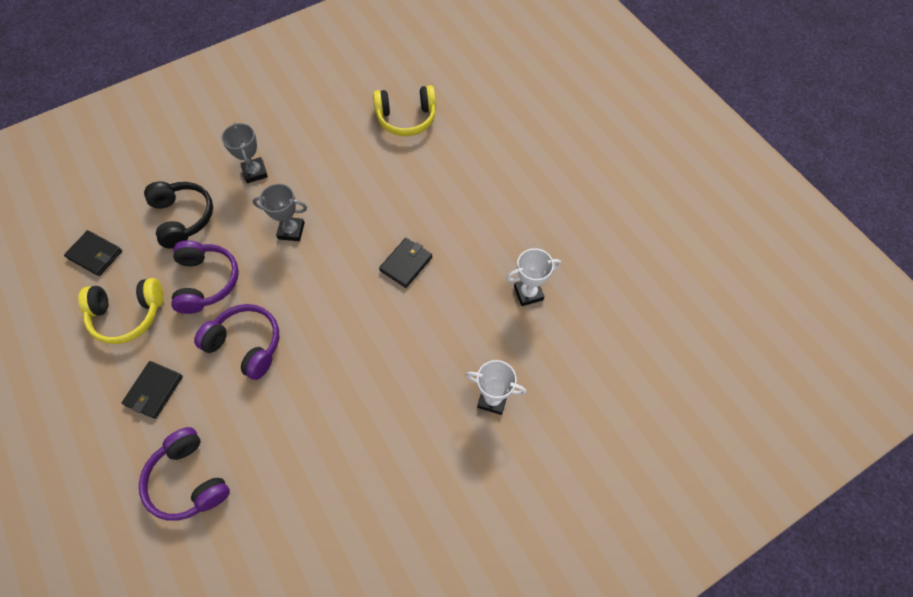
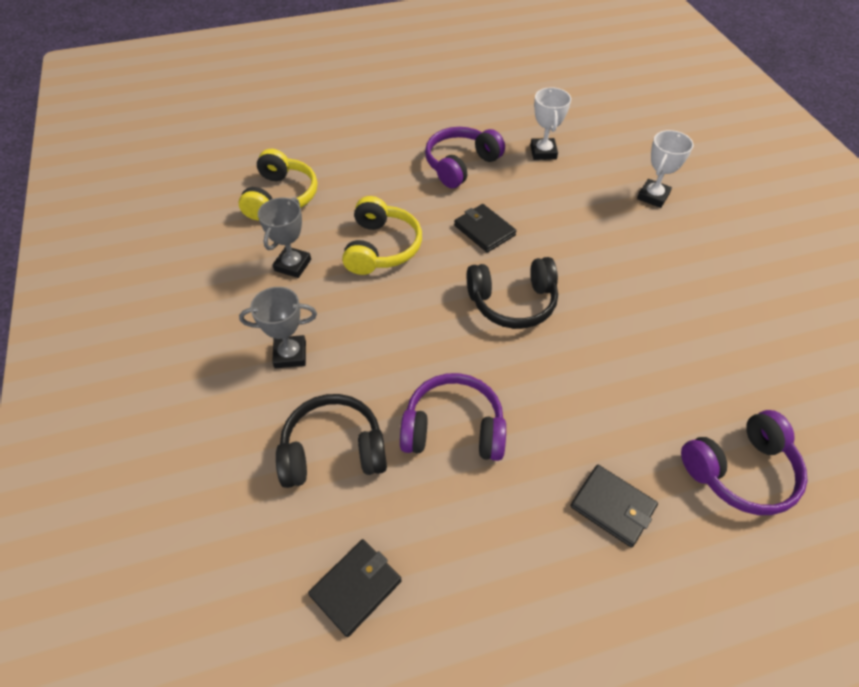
camera: 75 degrees left, 10 degrees down
yellow headphones [78,278,164,344] -> yellow headphones moved to [342,196,422,275]
purple headphones [194,304,279,380] -> purple headphones moved to [425,127,505,188]
grey trophy [252,184,307,241] -> grey trophy moved to [258,197,311,278]
none -> black headphones [467,257,558,329]

